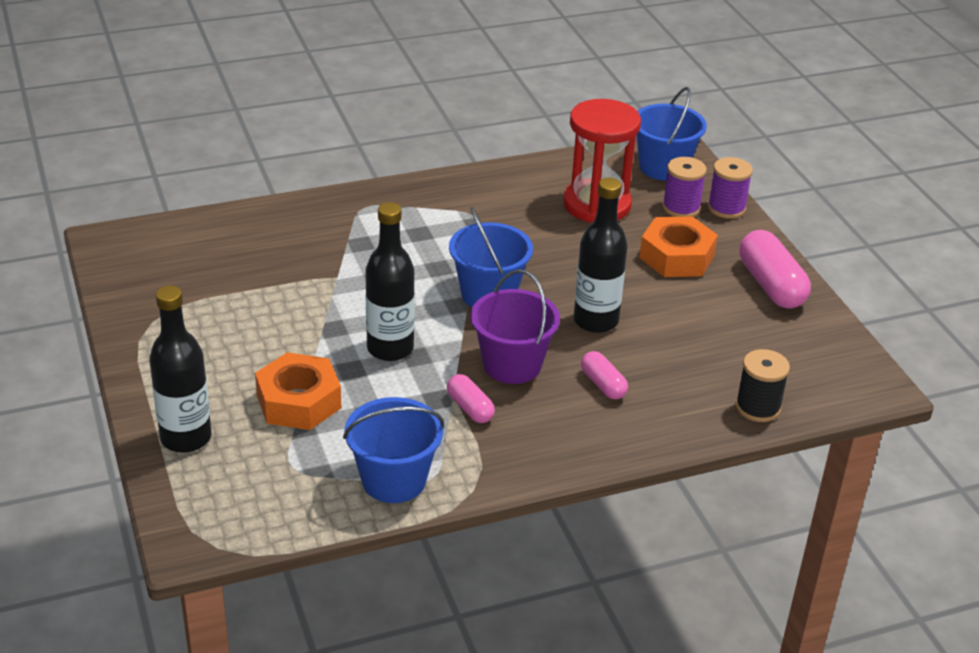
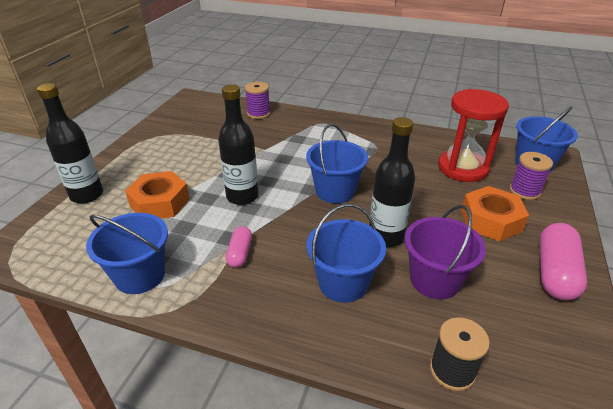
camera: 40 degrees right, 0 degrees up
purple bucket [471,269,560,384] -> purple bucket moved to [405,205,486,299]
pink capsule [581,351,628,400] -> blue bucket [307,204,386,303]
purple spool [708,157,753,219] -> purple spool moved to [245,82,270,119]

